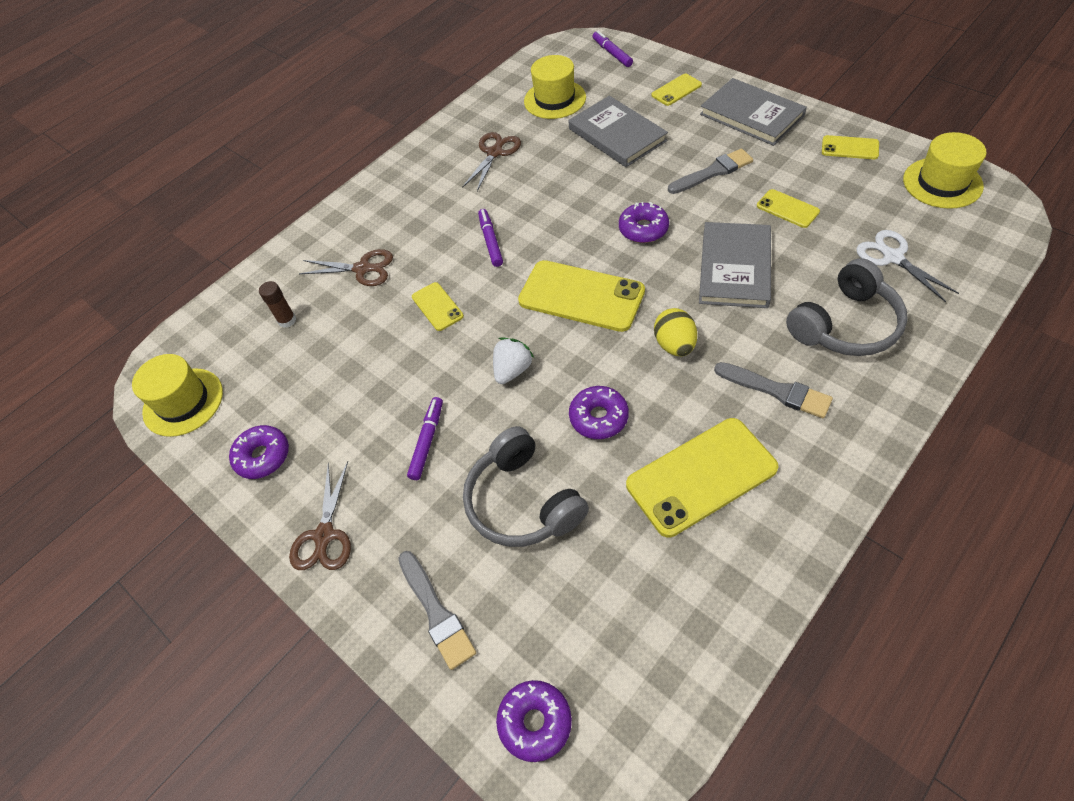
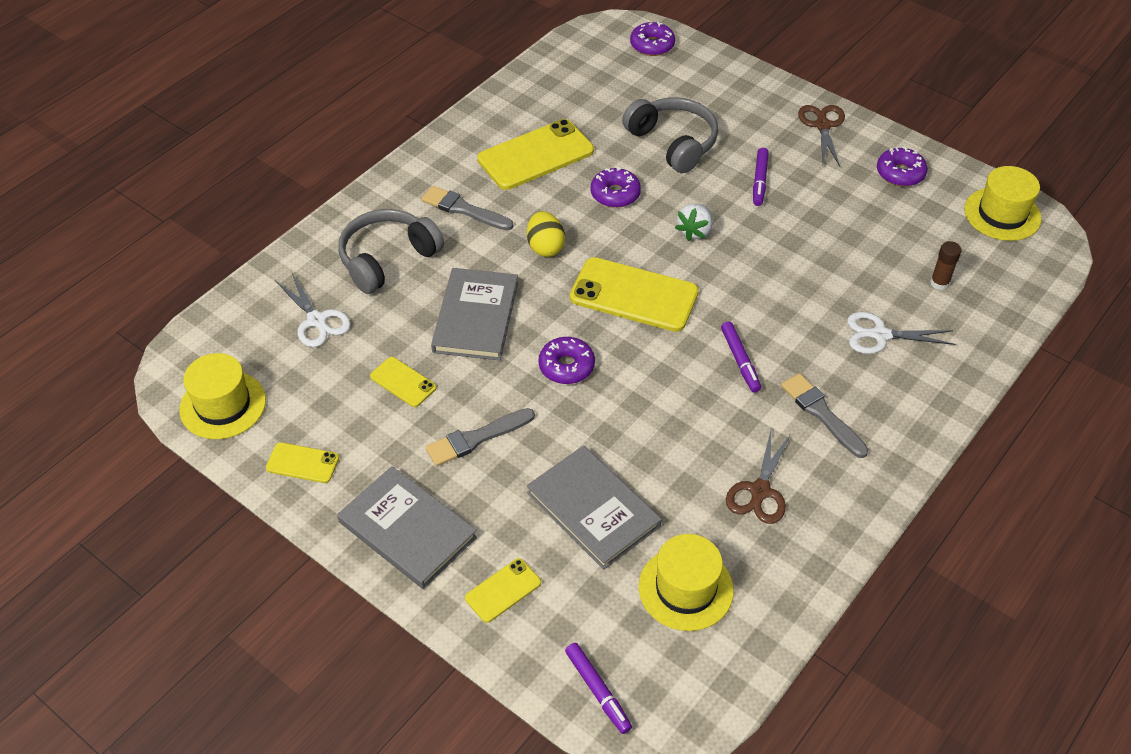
camera: 170 degrees right, 5 degrees down
brown scissors [299,249,393,286] -> white scissors [847,312,955,354]
grey brush [398,551,476,670] -> grey brush moved to [781,373,868,458]
yellow phone [412,282,464,331] -> none

